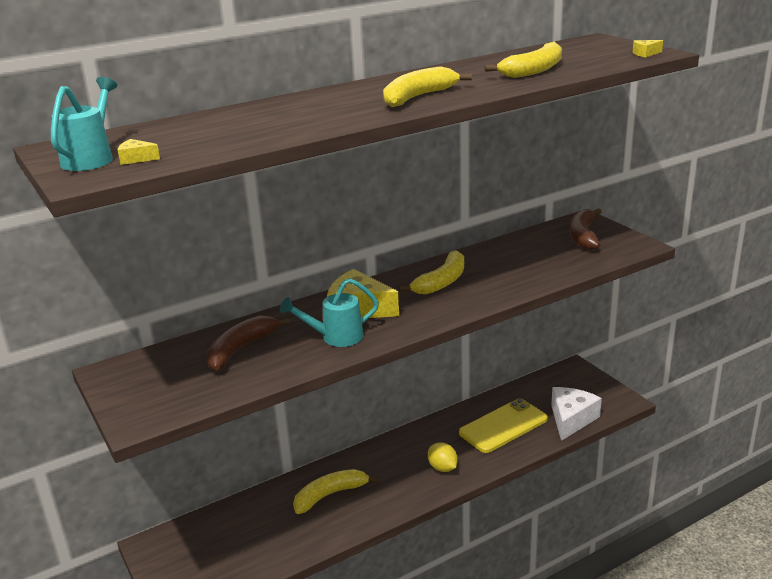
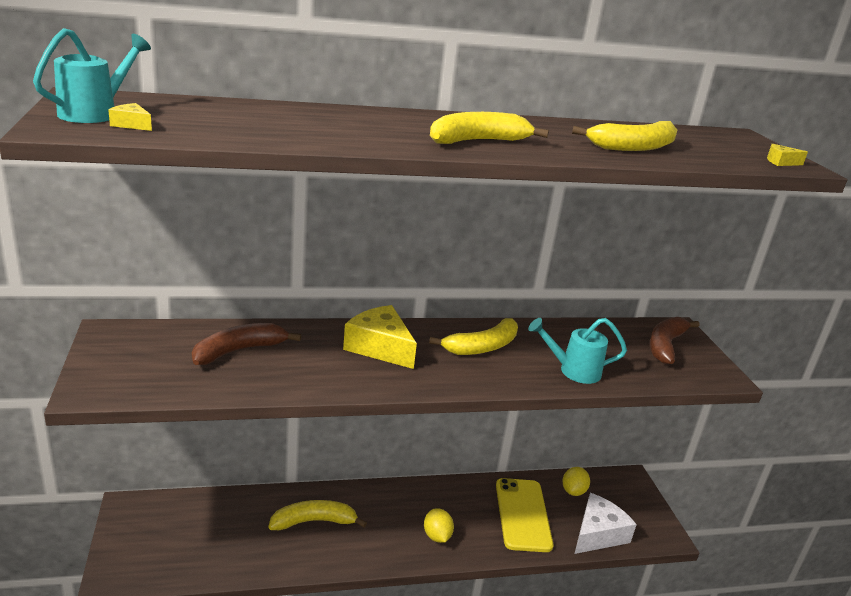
camera: 15 degrees right, 0 degrees up
turquoise watering can [280,278,379,347] -> turquoise watering can moved to [528,318,627,384]
yellow phone [459,398,548,453] -> yellow phone turned 75 degrees counterclockwise [496,478,553,552]
none -> yellow lemon [562,467,590,496]

